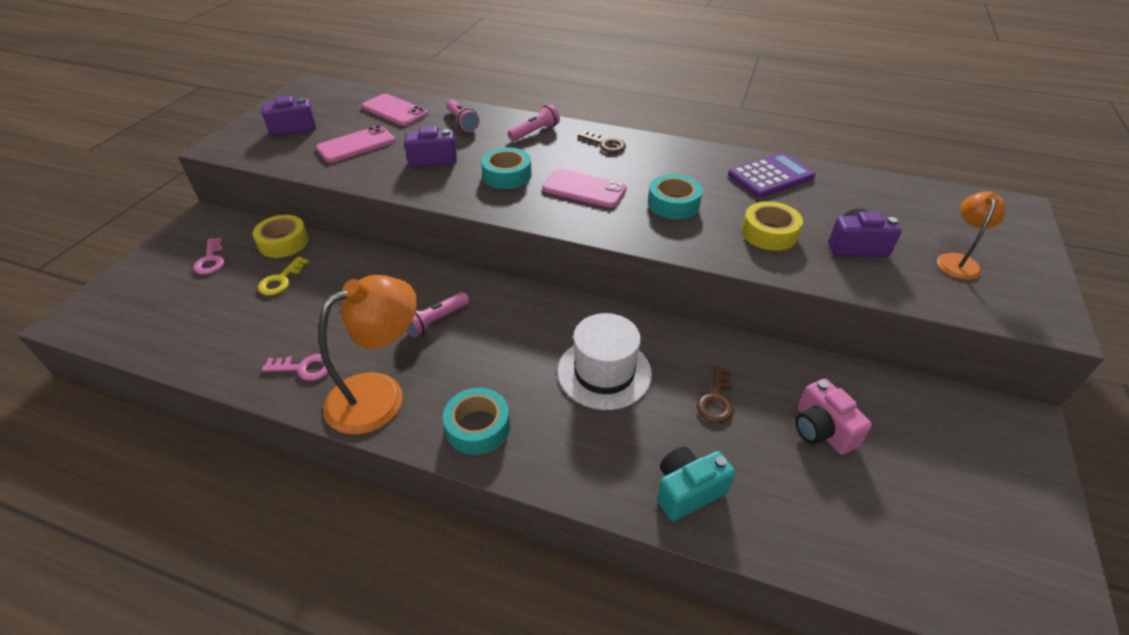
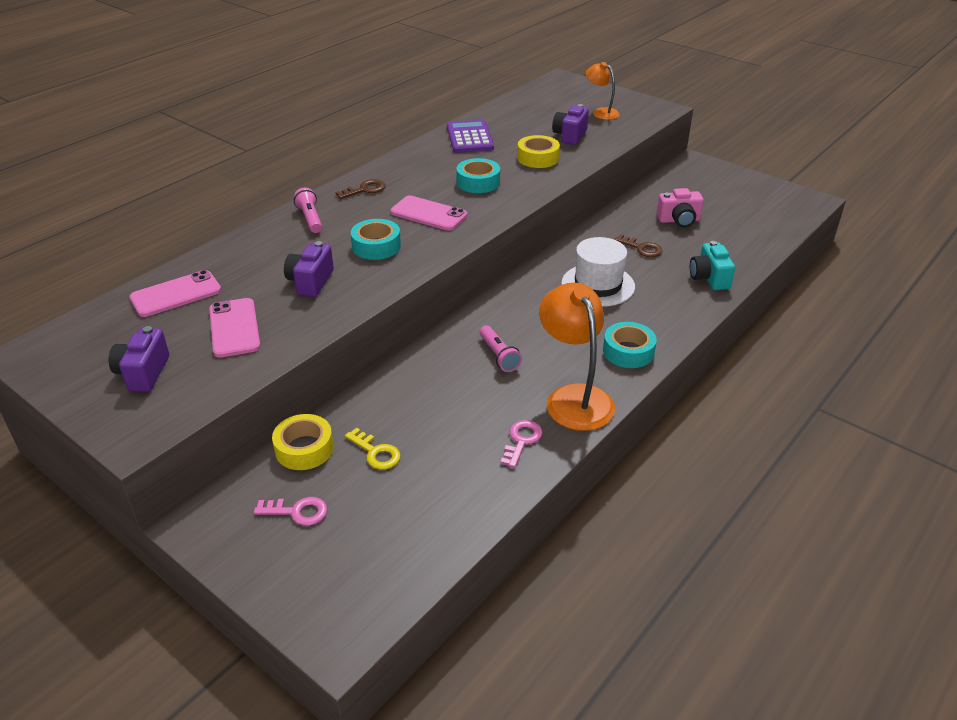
camera: 70 degrees left, 5 degrees down
pink flashlight [446,100,480,132] -> none
pink phone [542,169,627,208] -> pink phone turned 75 degrees clockwise [390,195,467,231]

